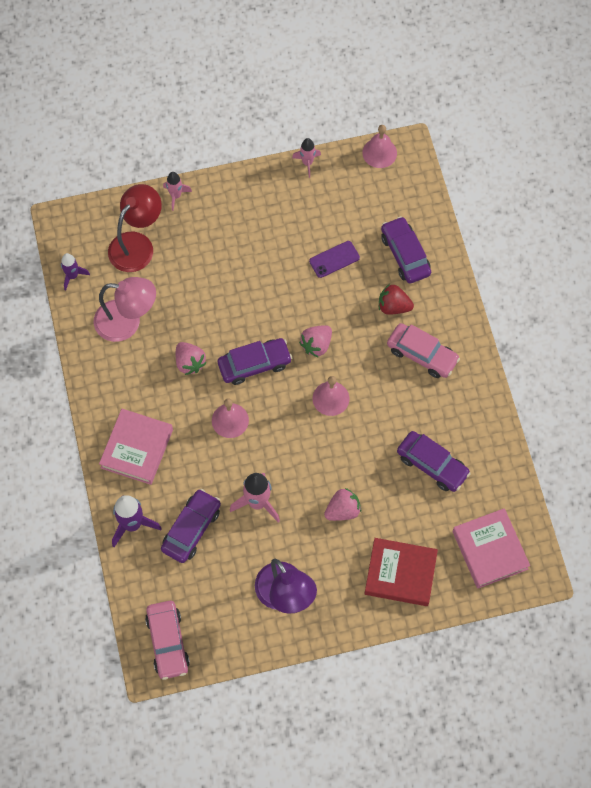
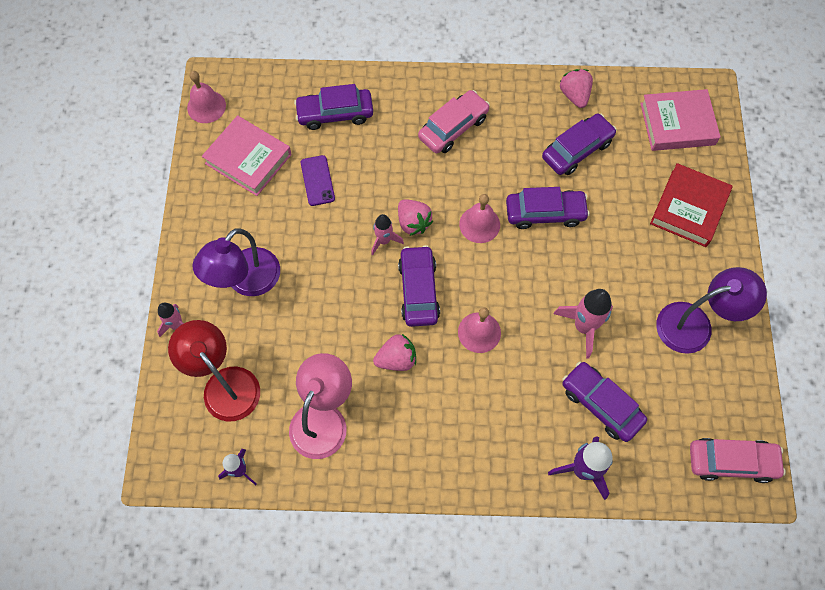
camera: 75 degrees left, 0 degrees up
pink book [99,409,173,485] -> pink book moved to [202,115,292,196]
pink rocket [292,138,321,178] -> pink rocket moved to [371,214,404,255]
pink strawberry [324,488,361,521] -> pink strawberry moved to [560,69,593,108]
red strawberry [379,284,414,315] -> none
none -> purple lamp [192,228,280,296]
none -> purple car [506,187,590,229]

